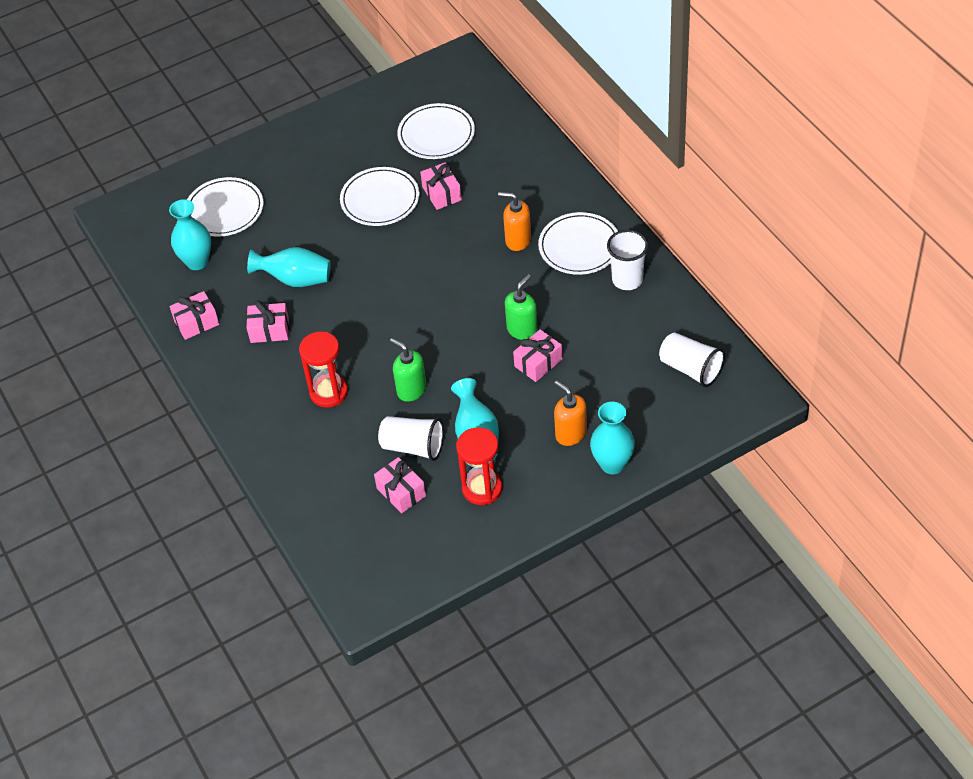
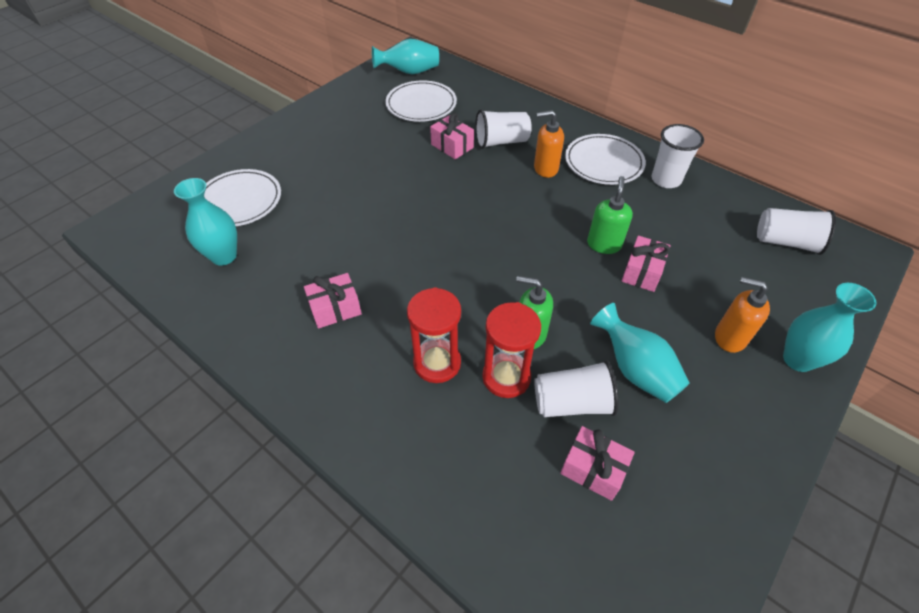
camera: 25 degrees left, 0 degrees up
pink gift [170,291,219,340] -> none
turquoise vase [247,247,331,287] -> turquoise vase moved to [372,39,439,74]
white plate [340,167,420,226] -> none
red hourglass [456,427,502,505] -> red hourglass moved to [482,302,541,398]
none -> white cup [475,110,531,149]

